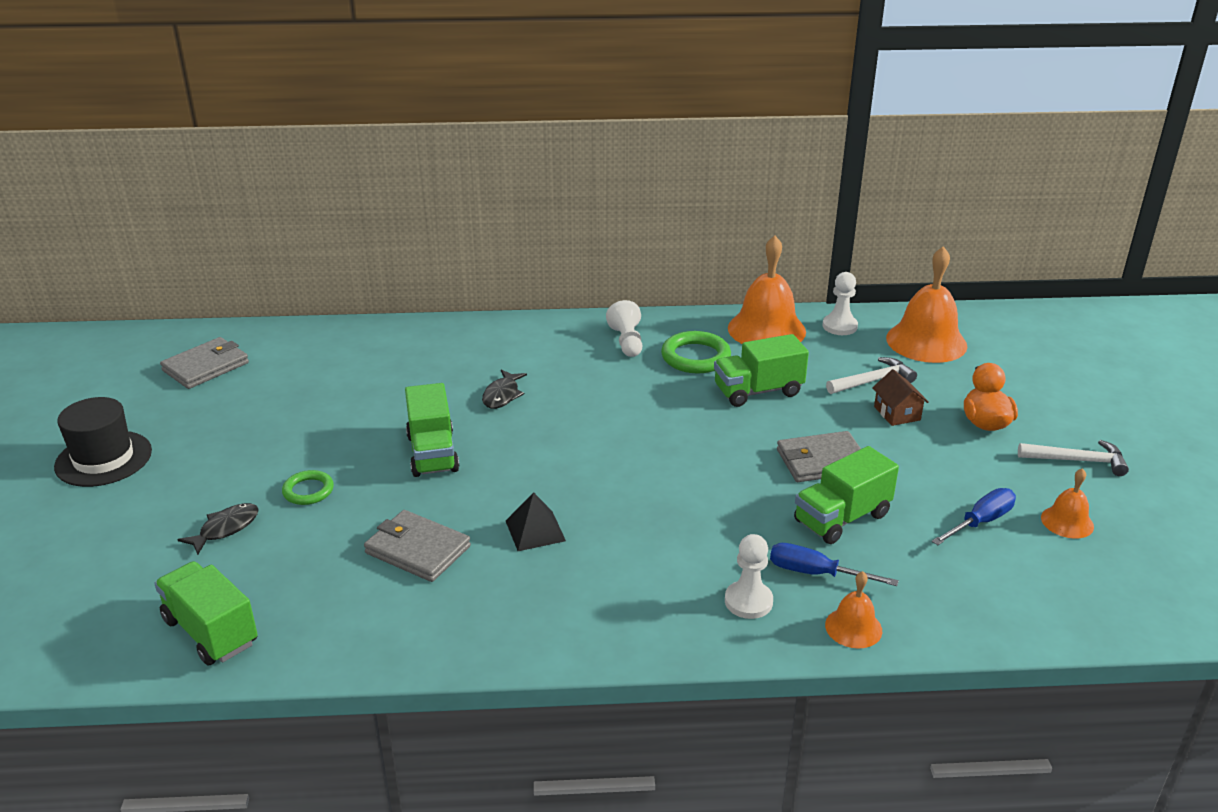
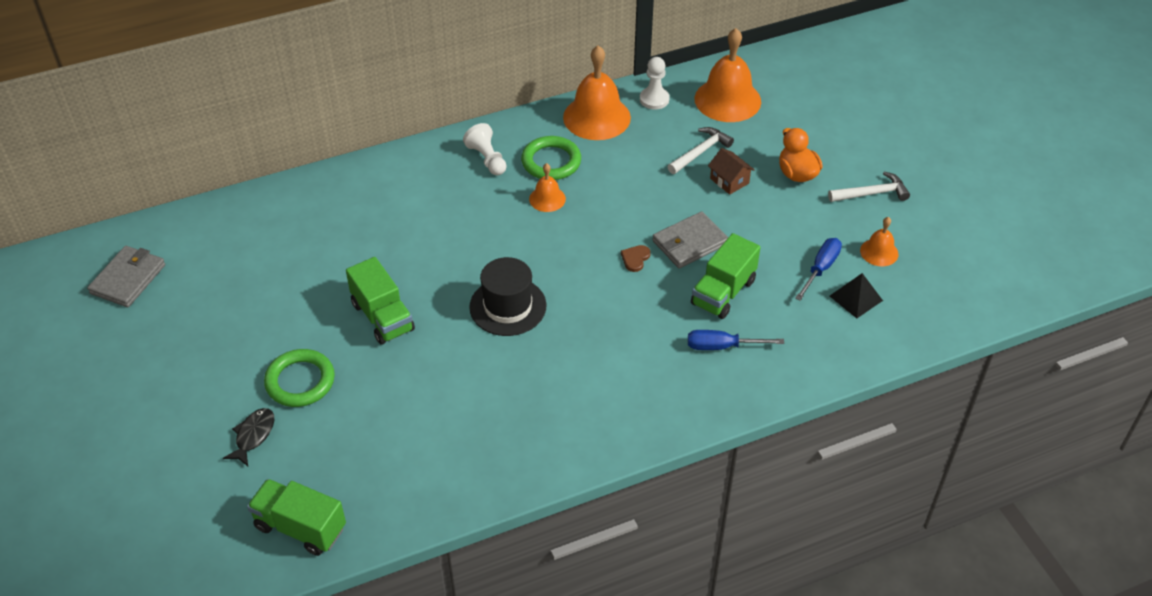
camera: 20 degrees left, 15 degrees up
black hat [54,397,152,487] -> black hat moved to [469,257,547,336]
green ring [282,470,334,505] -> green ring [264,349,335,407], size x1.63
grey wallet [364,510,471,582] -> none
black fish [482,370,527,409] -> none
black pyramid [506,492,566,551] -> black pyramid moved to [830,273,883,318]
green truck [714,334,809,407] -> none
white pawn [725,534,773,619] -> none
orange bell [825,571,882,649] -> orange bell moved to [529,163,566,212]
none -> brown heart [621,245,651,272]

